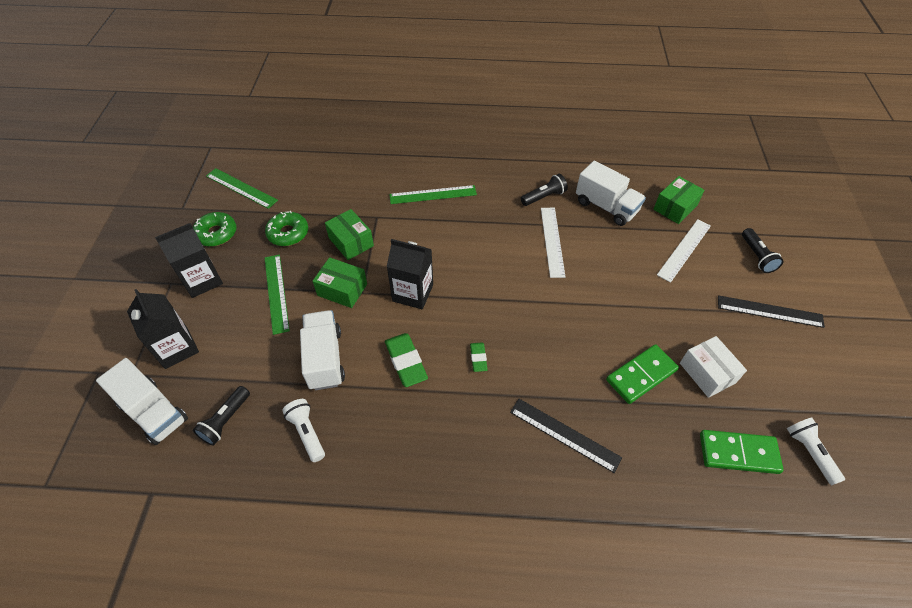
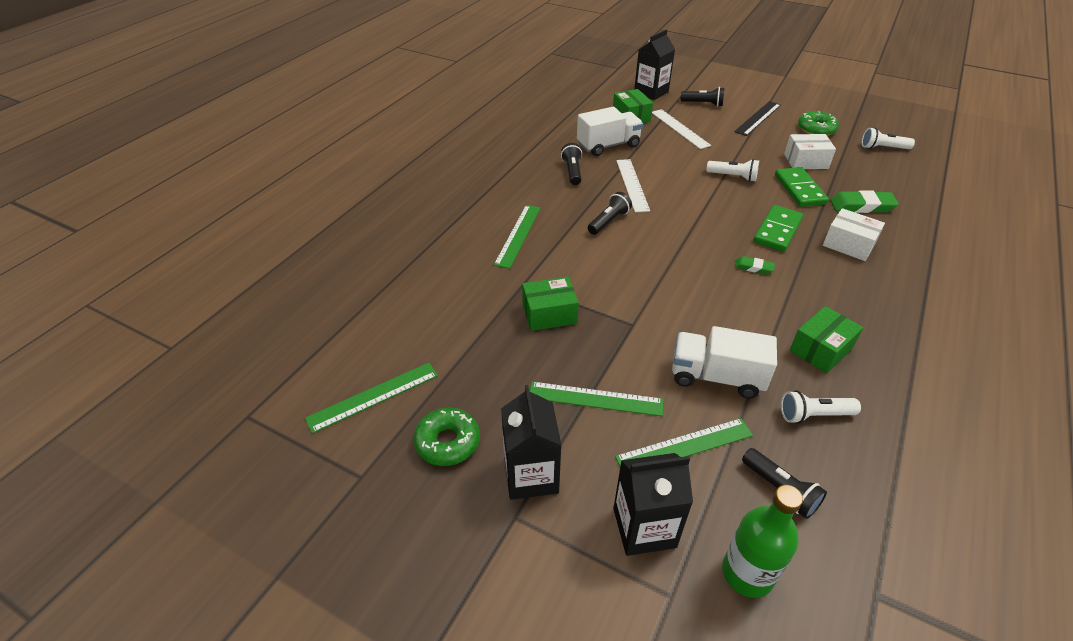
camera: 65 degrees left, 10 degrees down
white truck [96,358,188,445] -> green bottle [722,485,803,598]
green donut [265,211,308,246] -> green donut moved to [798,111,839,136]
green box [313,257,367,308] -> green box moved to [790,306,863,374]
green eraser [385,333,428,387] -> green eraser moved to [830,190,899,213]
black carton [387,239,433,309] -> black carton moved to [634,29,675,100]
black ruler [510,399,622,473] -> white box [823,208,885,261]
white ruler [541,208,566,278] -> white ruler turned 60 degrees clockwise [616,159,650,212]
green domino [700,430,784,474] -> green domino moved to [754,205,803,252]
none -> black flashlight [588,192,632,235]
none -> green ruler [615,418,753,466]
none -> white flashlight [706,159,759,182]

